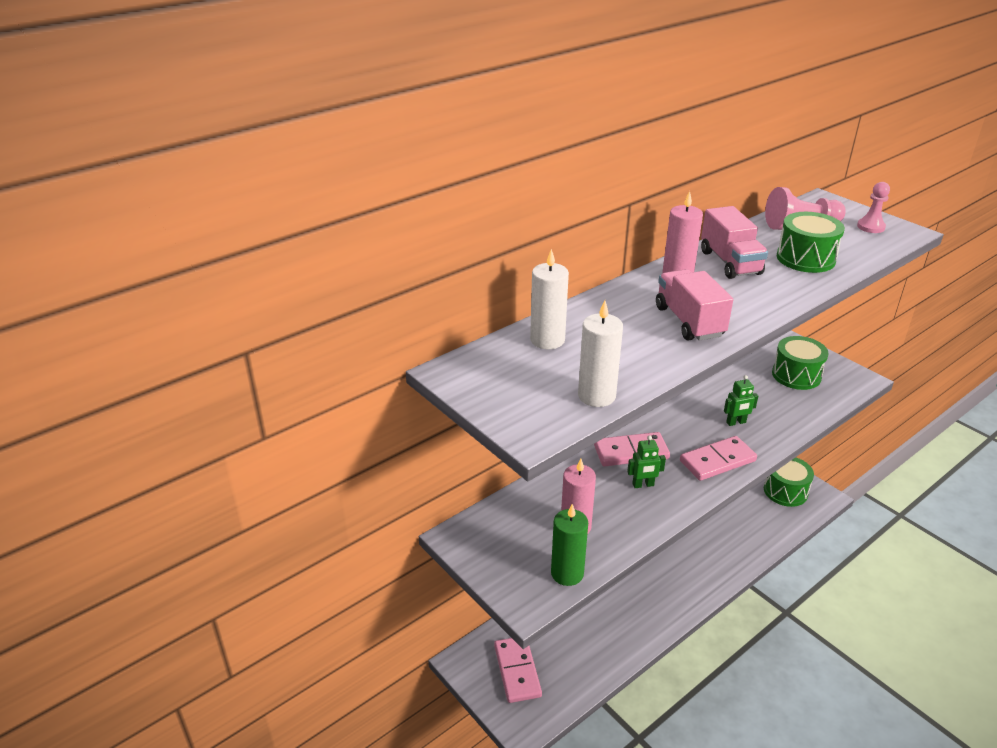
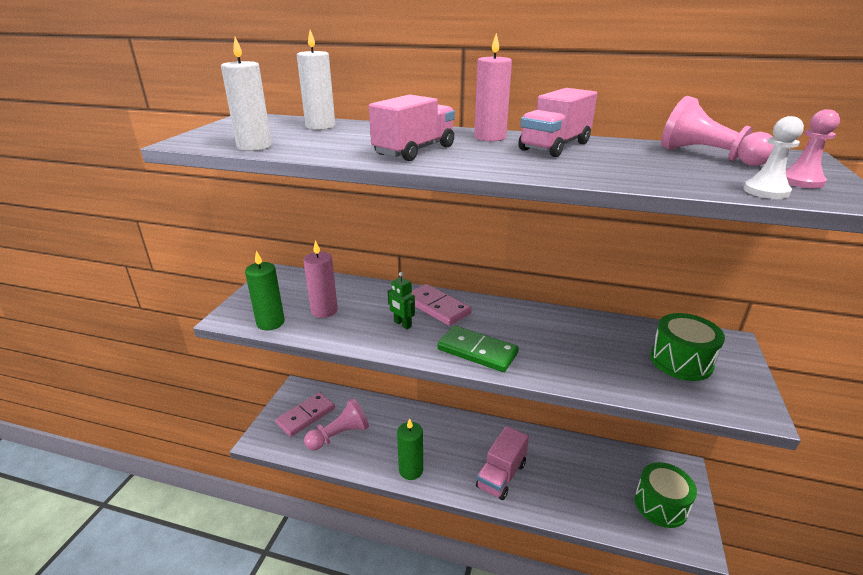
camera: 55 degrees right, 5 degrees down
pink domino [680,436,757,481] -> green domino [438,326,519,372]
green robot [724,375,758,426] -> none
green drum [777,212,845,273] -> none
none -> pink pawn [304,398,369,450]
none -> green candle [397,418,423,480]
none -> pink truck [476,426,529,500]
none -> white pawn [743,116,804,199]

